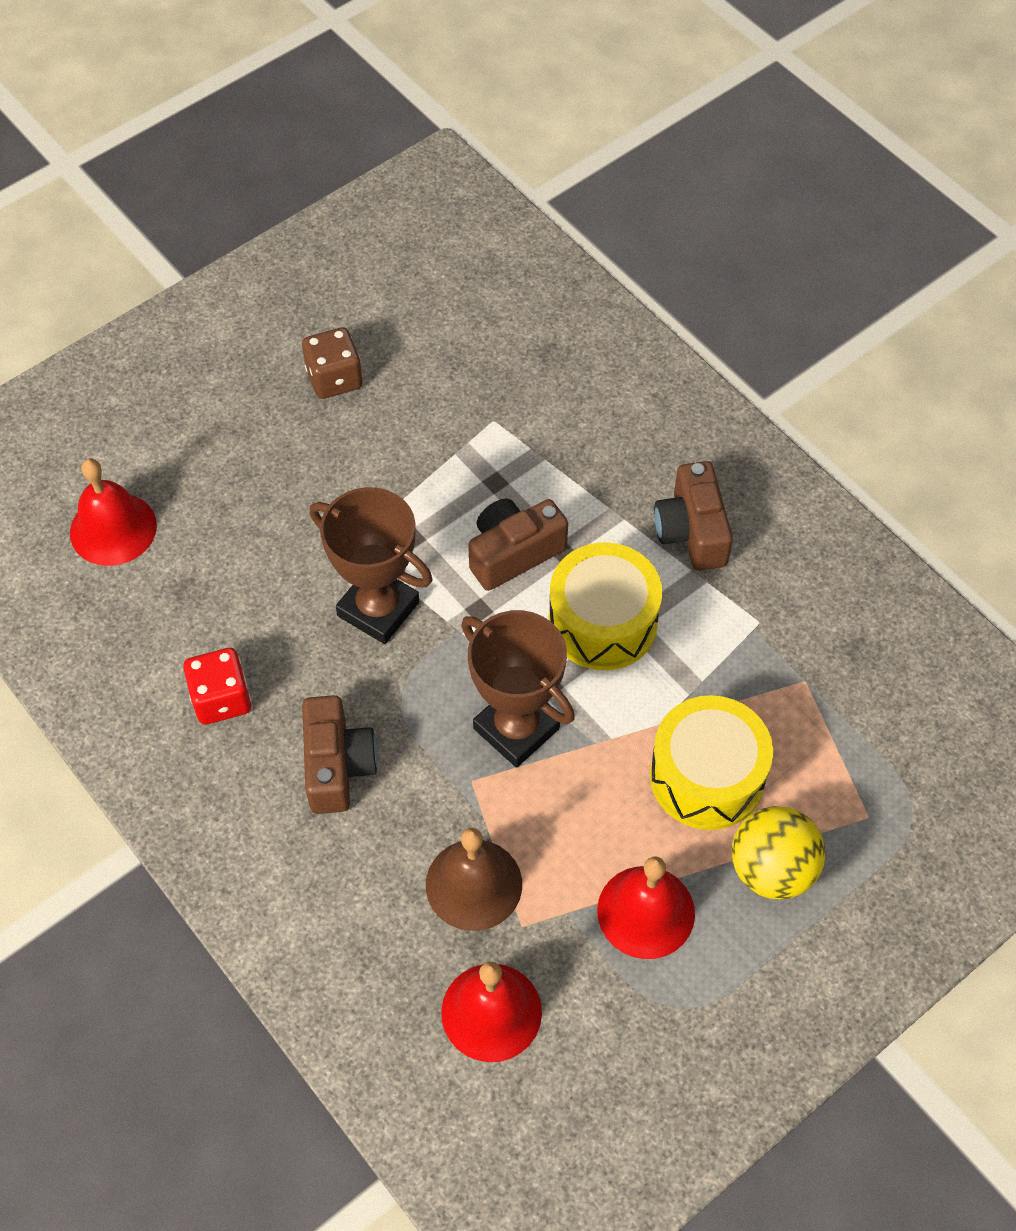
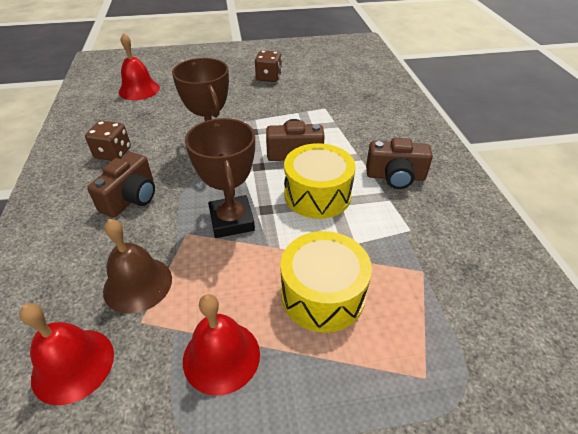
camera: 30 degrees right, 15 degrees down
red dice [183,648,251,725] -> brown dice [85,121,131,161]
brown camera [654,461,733,571] -> brown camera turned 105 degrees counterclockwise [366,138,433,189]
yellow ball [732,806,825,900] -> none

